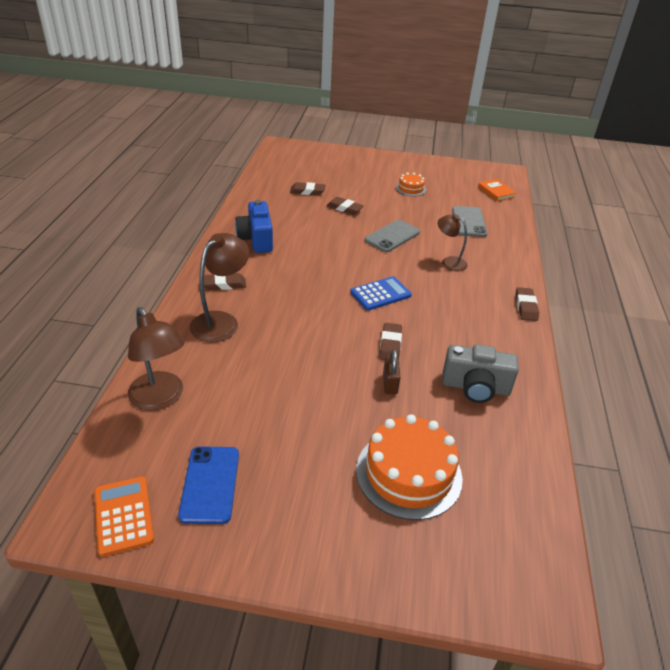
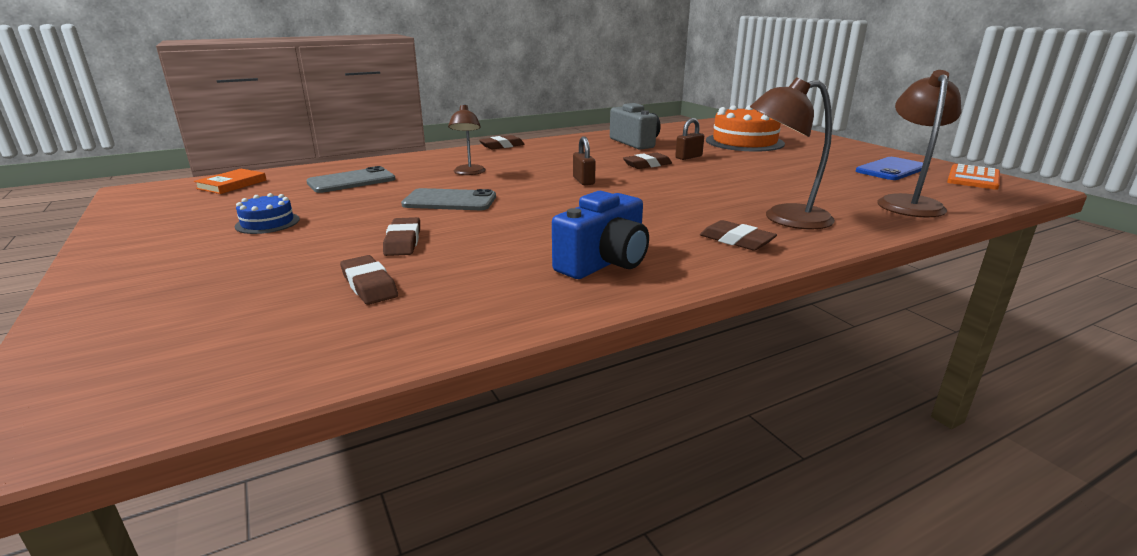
camera: 125 degrees left, 15 degrees down
blue calculator [350,276,412,311] -> brown padlock [573,136,596,185]
orange cake [396,172,426,196] -> blue cake [235,193,300,234]

